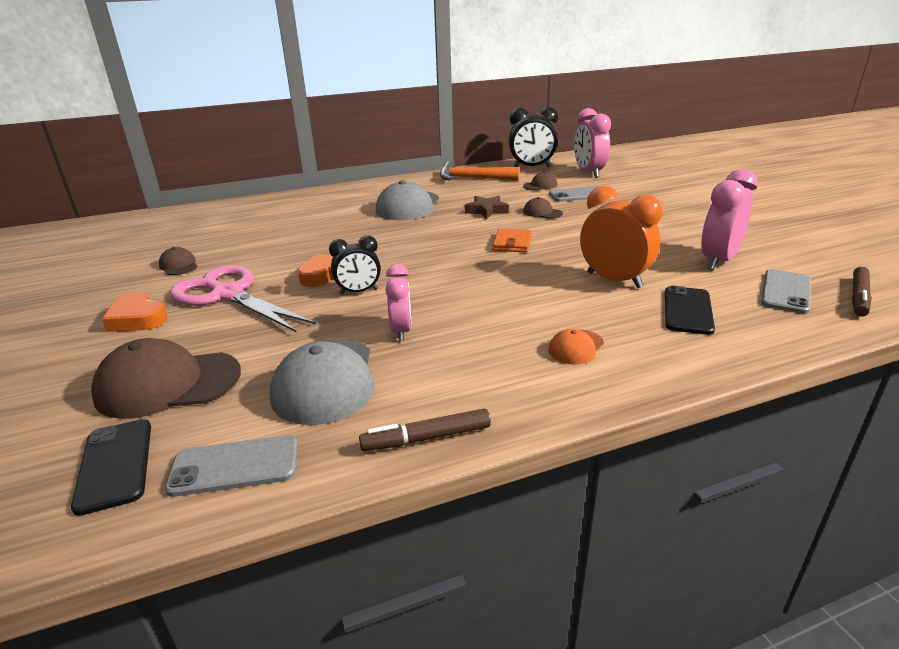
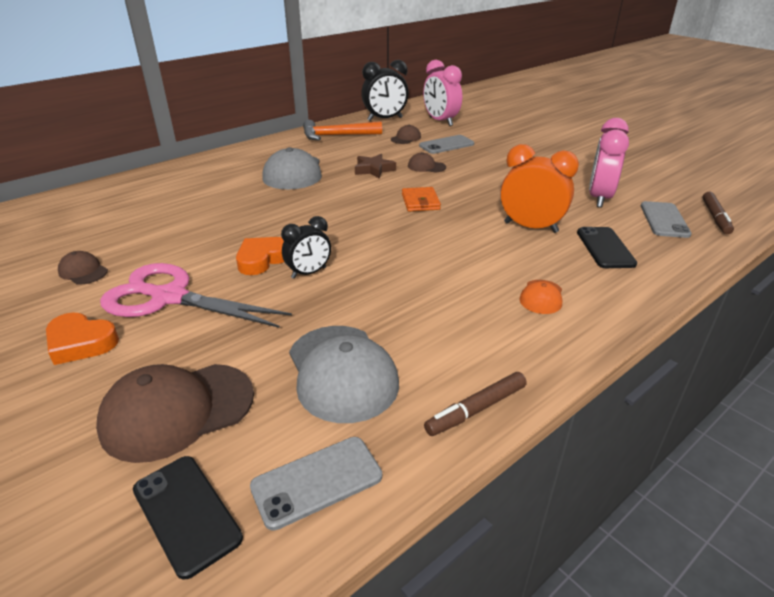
camera: 20 degrees left, 5 degrees up
pink clock [385,264,412,341] -> none

